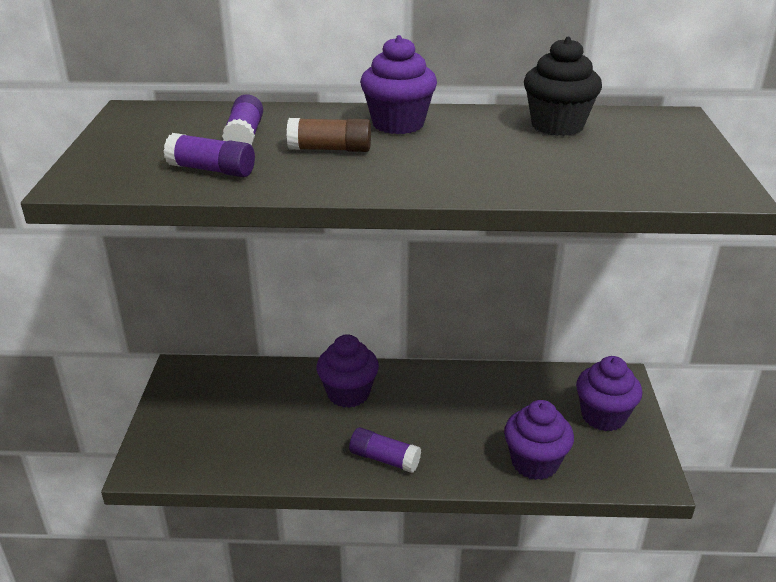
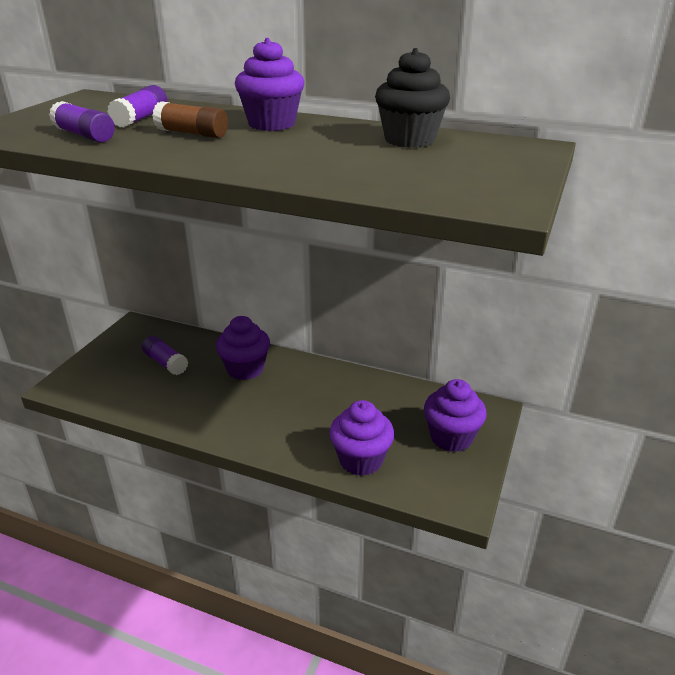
camera: 20 degrees right, 0 degrees up
purple glue stick [349,428,421,473] -> purple glue stick moved to [142,336,188,375]

